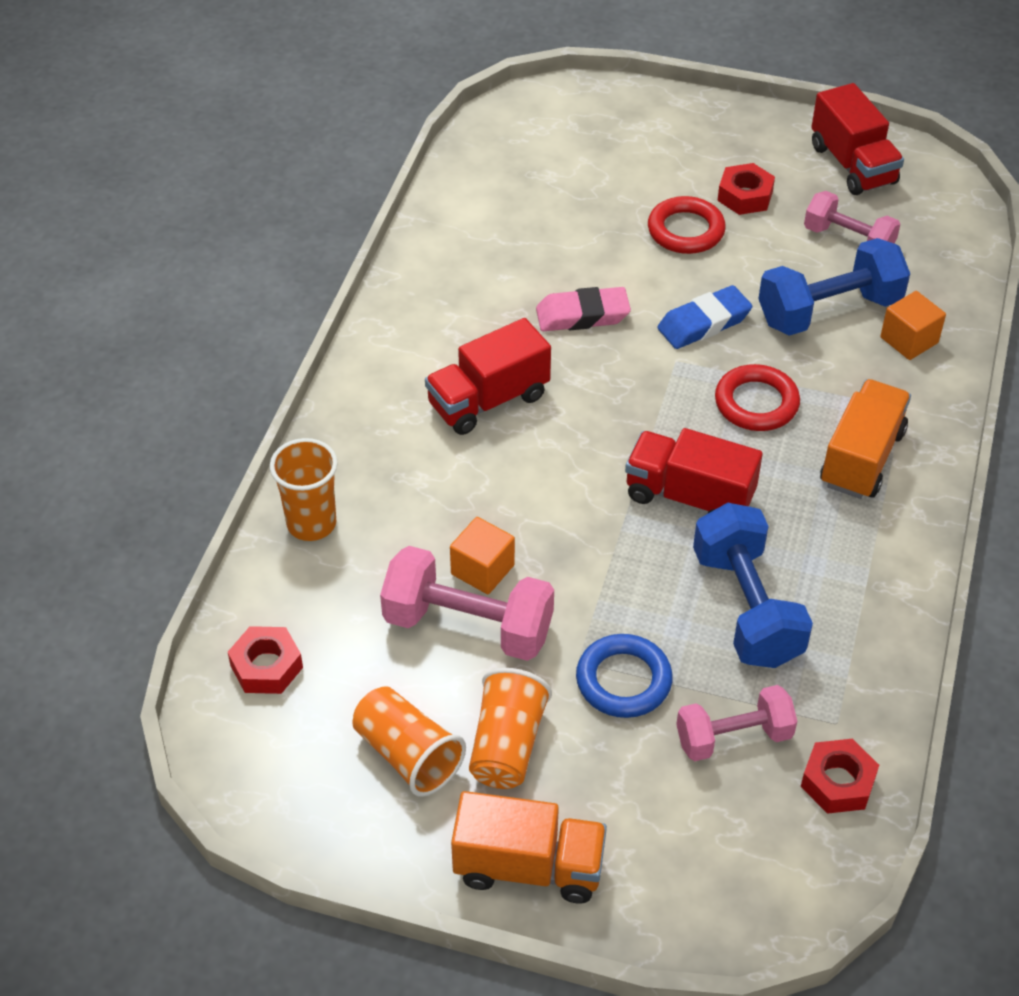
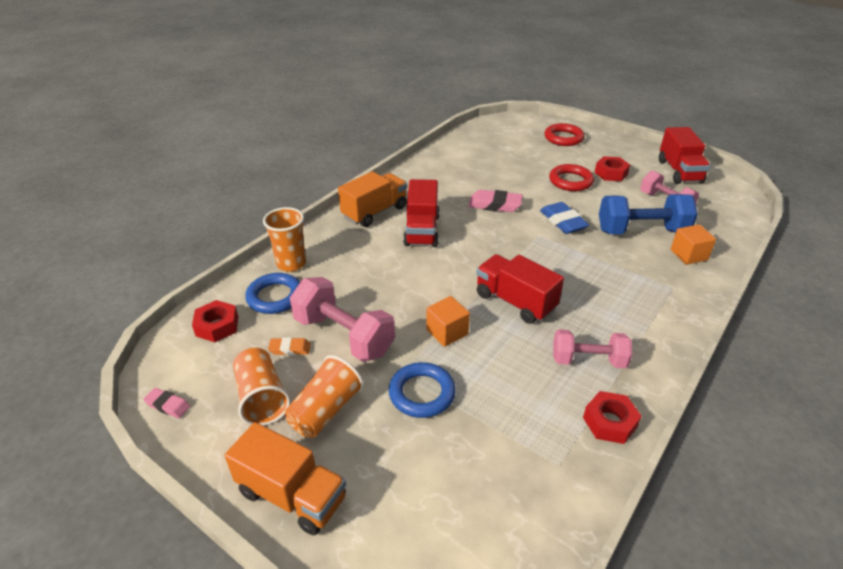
camera: 20 degrees right, 10 degrees down
red truck [425,318,551,435] -> red truck turned 75 degrees counterclockwise [403,179,440,247]
orange cube [450,517,515,594] -> orange cube moved to [426,296,470,347]
blue eraser [657,285,752,349] -> blue eraser turned 75 degrees clockwise [540,202,589,234]
pink dumbbell [676,685,797,761] -> pink dumbbell moved to [553,329,632,368]
blue dumbbell [693,503,813,668] -> none
red ring [715,364,800,431] -> red ring moved to [544,123,585,146]
red nut [801,739,879,814] -> red nut moved to [583,391,642,444]
orange truck [820,379,911,499] -> orange truck moved to [338,171,407,227]
none -> pink eraser [143,388,190,418]
none -> blue ring [245,273,300,314]
none -> orange eraser [268,337,311,355]

